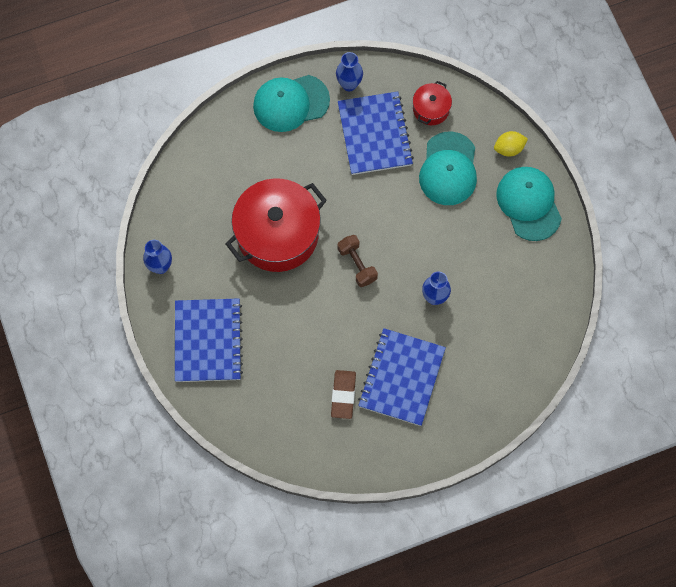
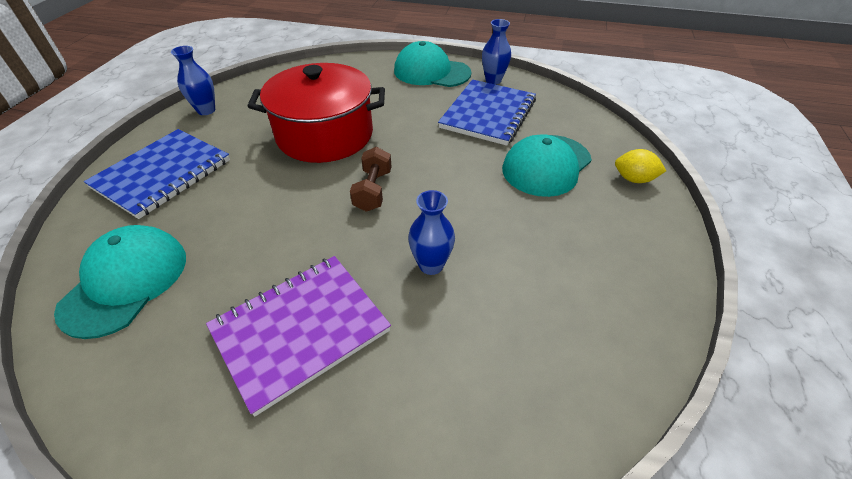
camera: 35 degrees right, 25 degrees down
brown eraser [331,370,356,419] -> none
blue notebook [358,328,446,426] -> purple notebook [206,256,391,417]
red pot [413,81,452,125] -> none
turquoise cap [497,167,562,241] -> turquoise cap moved to [54,225,186,339]

